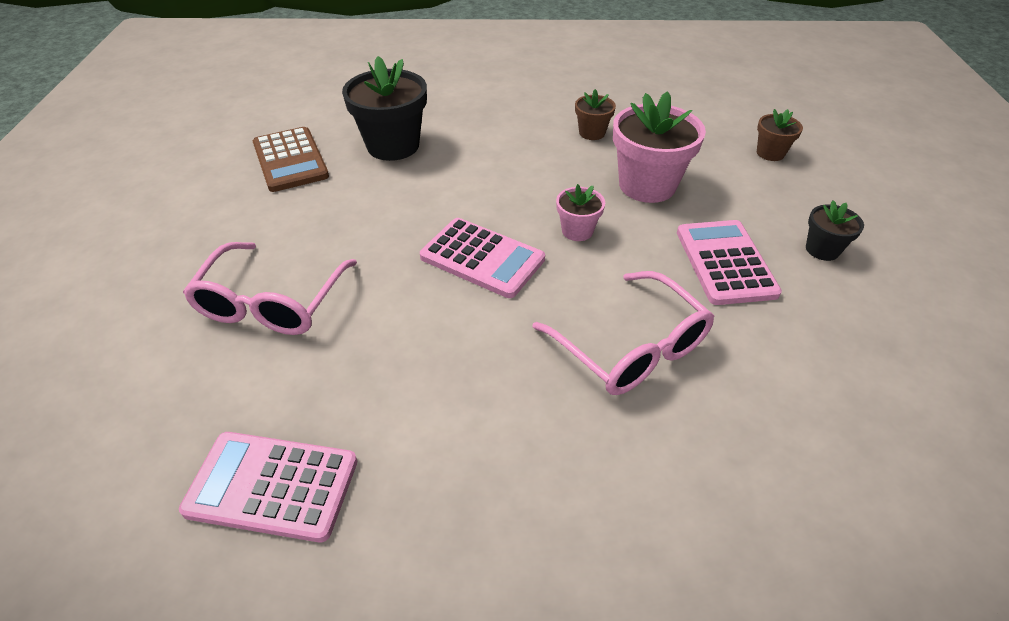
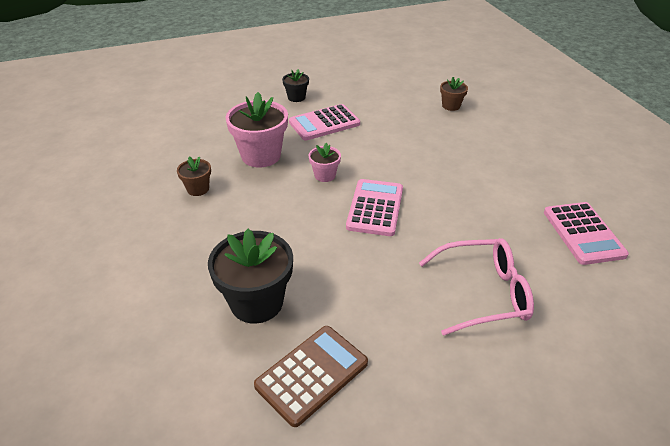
camera: 110 degrees left, 5 degrees down
pink glasses [532,271,714,395] -> none
brown flower pot [757,109,803,161] -> brown flower pot moved to [440,77,468,111]

